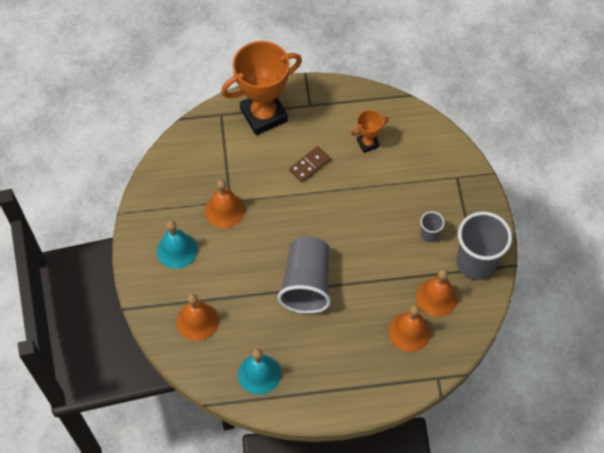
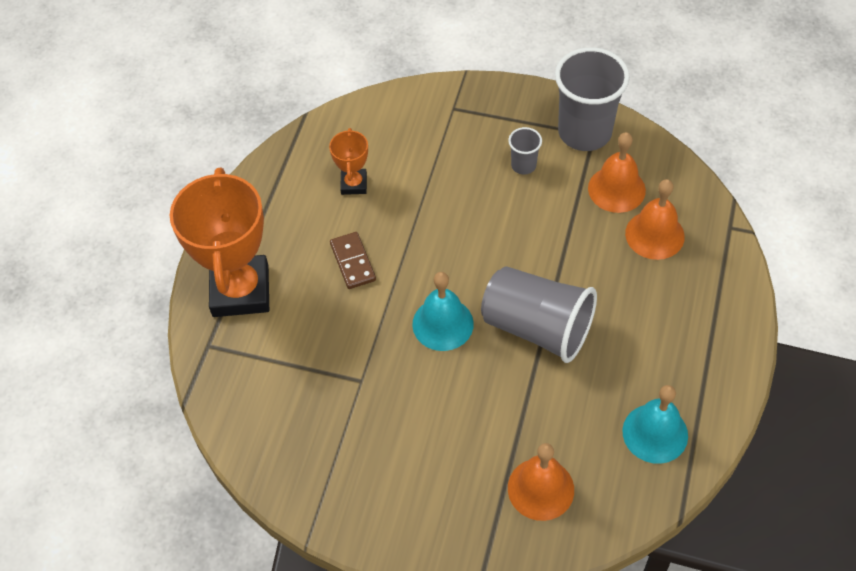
camera: 65 degrees left, 5 degrees down
turquoise bell [157,220,197,269] -> turquoise bell moved to [412,272,474,351]
orange bell [205,179,245,228] -> none

